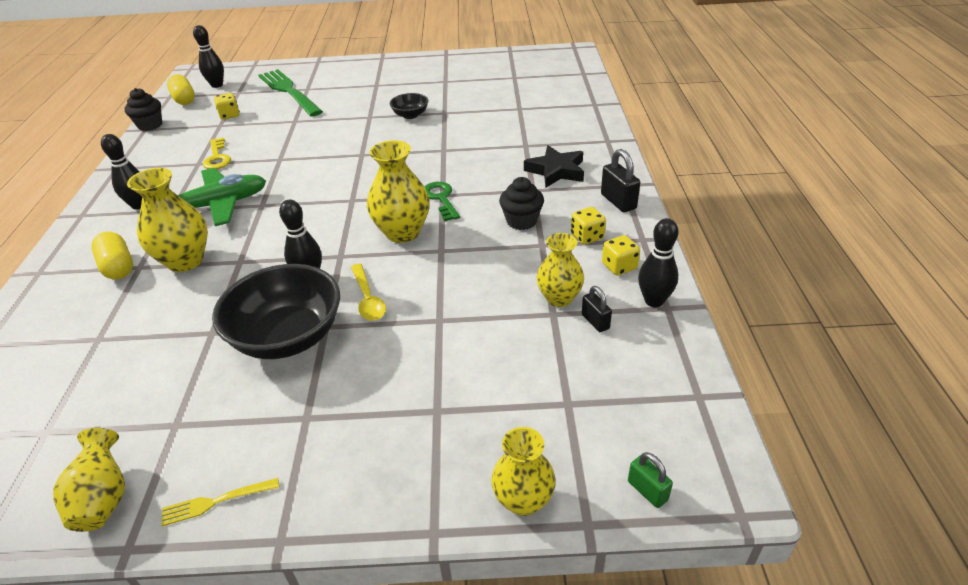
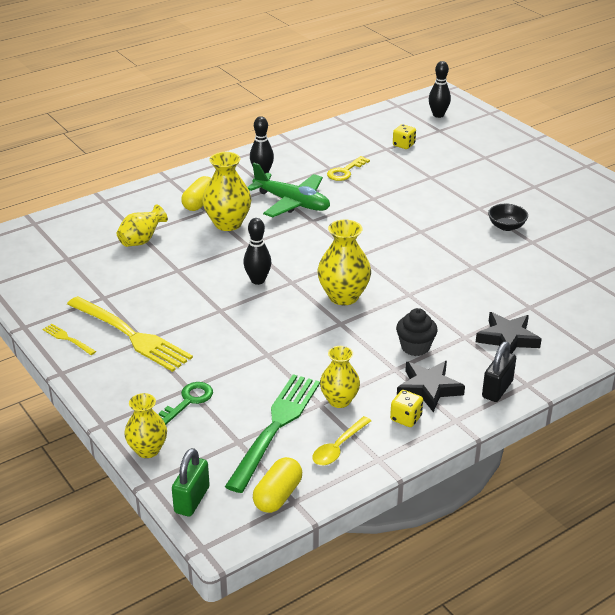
camera: 55 degrees right, 5 degrees down
yellow vase [53,428,125,532] -> yellow vase moved to [116,204,168,247]
black cupcake [124,88,162,131] -> none
yellow capsule [167,74,195,105] -> yellow capsule moved to [253,457,302,513]
black bowl [212,264,340,359] -> none
green fork [259,69,323,117] -> green fork moved to [225,374,320,493]
yellow spoon [351,264,386,321] -> yellow spoon moved to [312,416,371,465]
green key [424,182,460,221] -> green key moved to [159,382,213,425]
yellow dice [571,207,606,244] -> black star [397,361,465,412]
black padlock [582,286,612,332] -> none
green padlock [628,452,673,508] -> green padlock [172,448,210,517], size x1.59
black bowling pin [638,218,678,307] -> none
none -> yellow fork [67,296,193,372]

